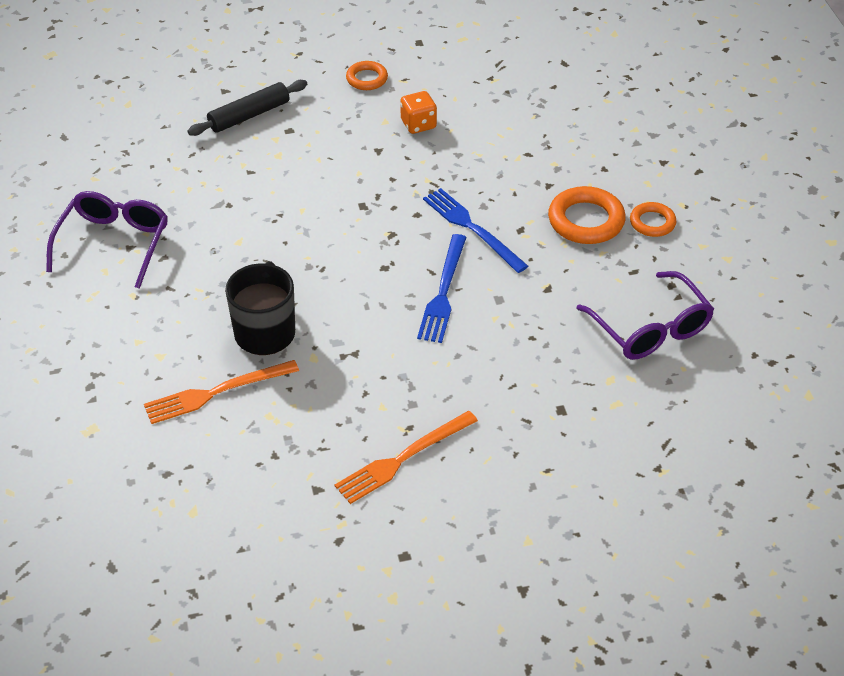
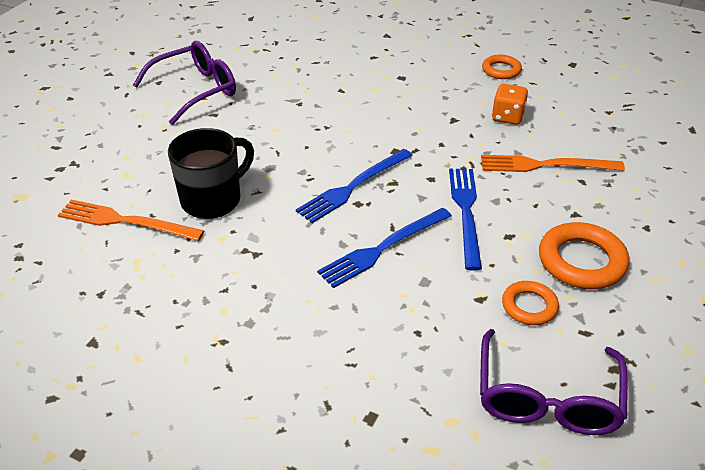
camera: 40 degrees right, 5 degrees down
black rolling pin [188,80,307,136] -> none
orange fork [335,411,478,504] -> orange fork moved to [481,155,625,172]
orange ring [630,202,677,237] -> orange ring moved to [502,281,559,325]
none -> blue fork [296,149,413,223]

